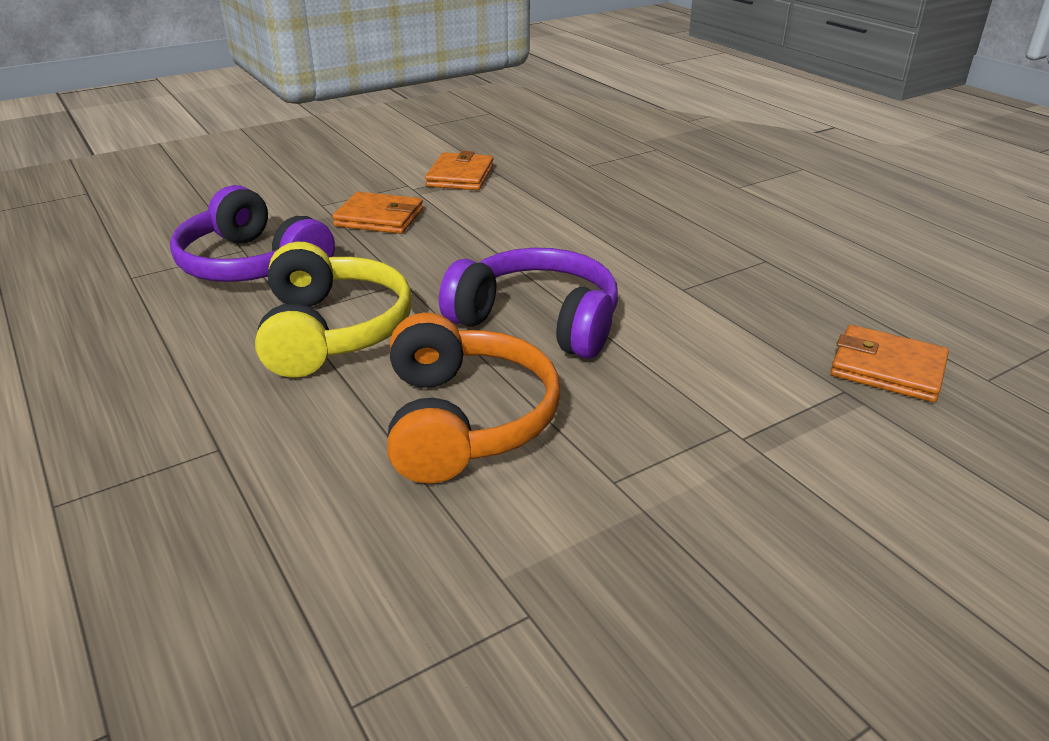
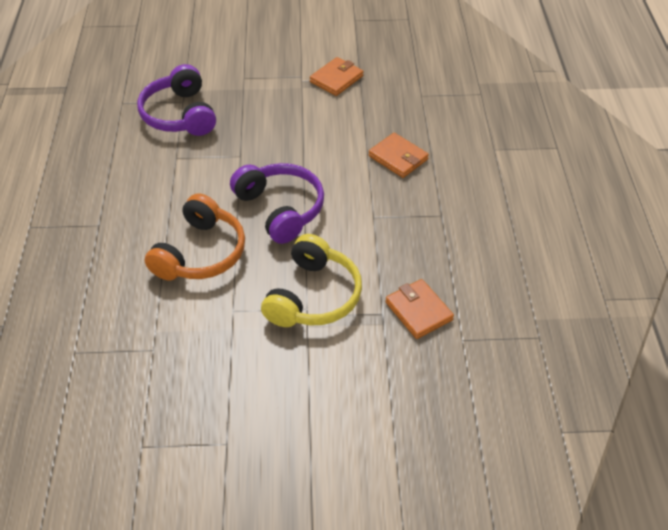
camera: 30 degrees right, 15 degrees up
yellow headphones [255,242,412,377] -> yellow headphones moved to [261,234,362,327]
orange wallet [332,192,423,234] -> orange wallet moved to [369,133,429,178]

